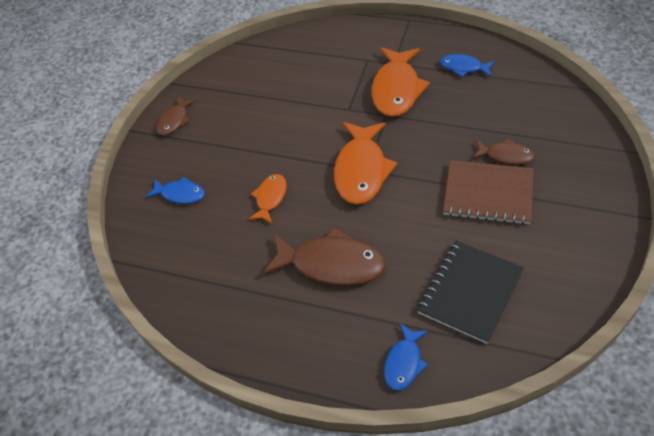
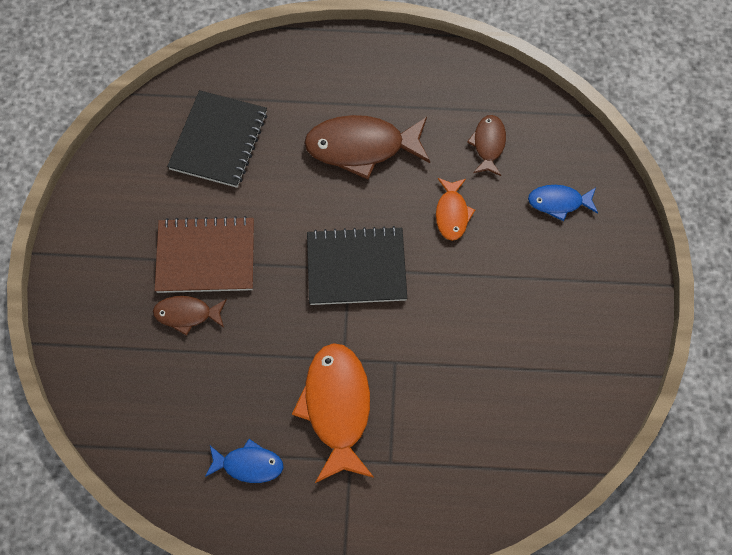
camera: 160 degrees right, 15 degrees up
brown fish [157,96,196,135] -> brown fish moved to [467,115,506,176]
orange fish [334,122,397,205] -> black notebook [307,226,407,305]
blue fish [384,323,428,391] -> none

